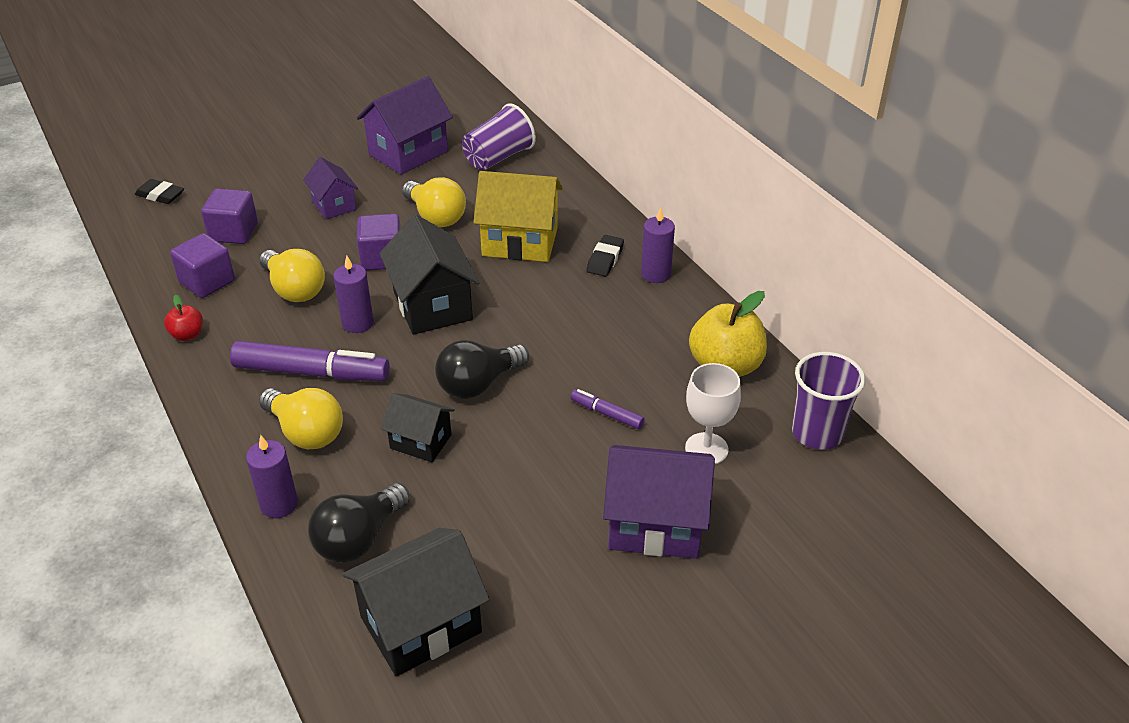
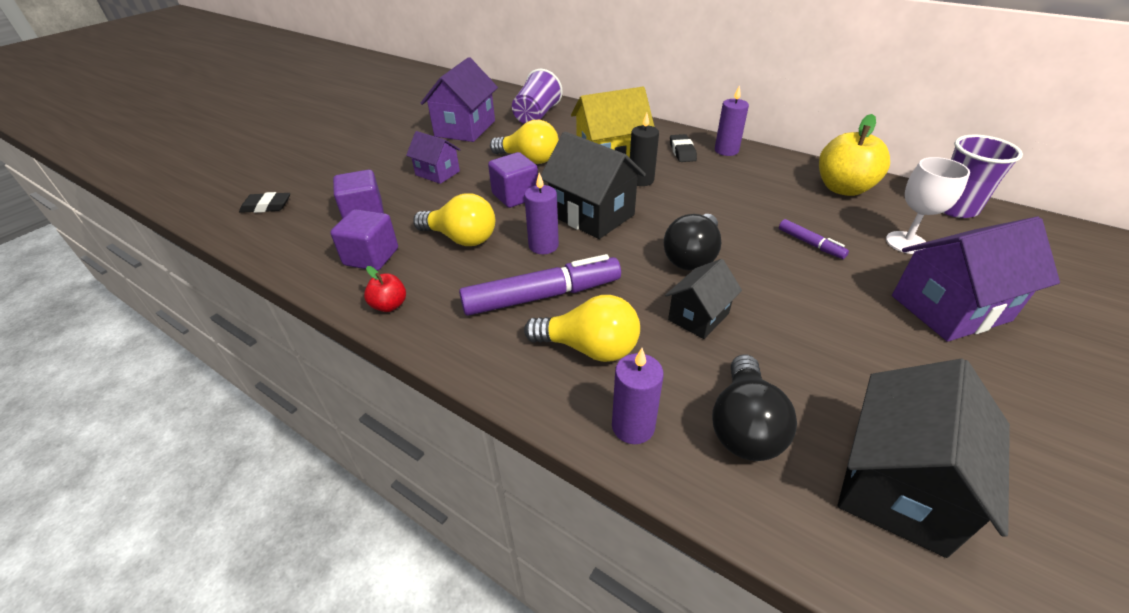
camera: 25 degrees left, 0 degrees up
black house [381,393,455,462] -> black house turned 45 degrees counterclockwise [665,259,742,339]
purple marker [570,389,645,429] -> purple marker turned 135 degrees counterclockwise [779,219,849,259]
none -> black candle [630,113,659,186]

